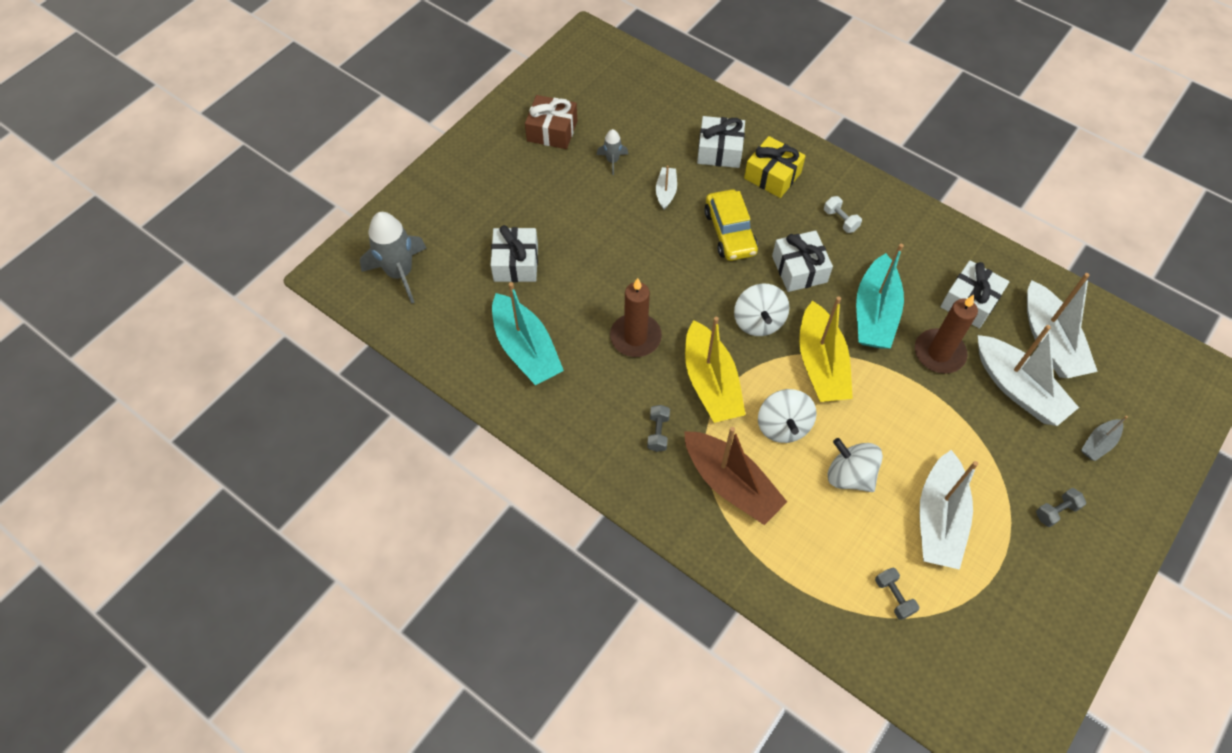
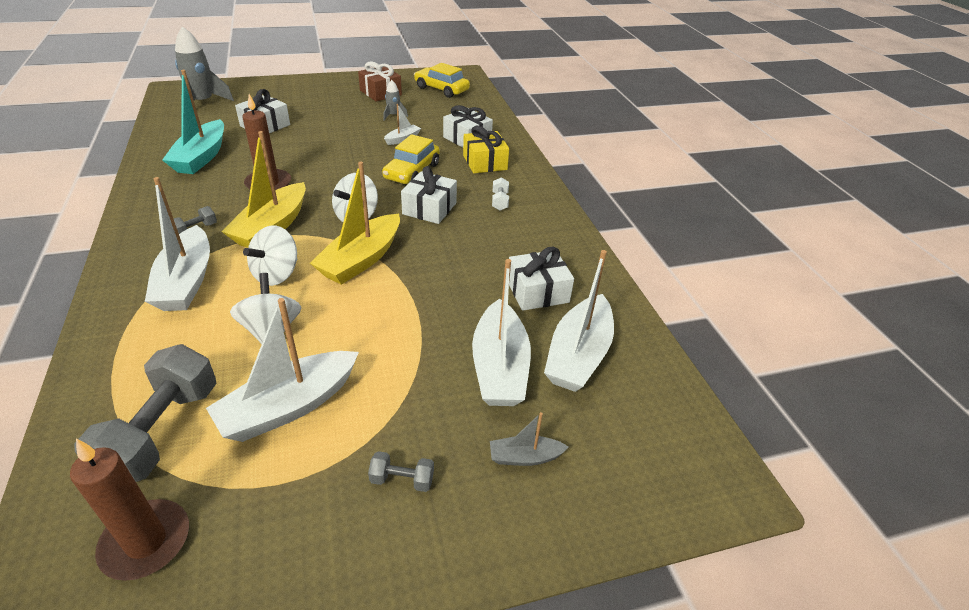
camera: 35 degrees right, 20 degrees down
brown boat [684,427,787,525] -> white boat [145,177,210,311]
turquoise boat [856,243,904,348] -> none
grey dumbbell [875,568,919,620] -> grey dumbbell [74,344,217,482], size x2.26
brown candle [915,295,978,374] -> brown candle moved to [70,439,189,581]
none -> yellow car [414,63,470,98]

